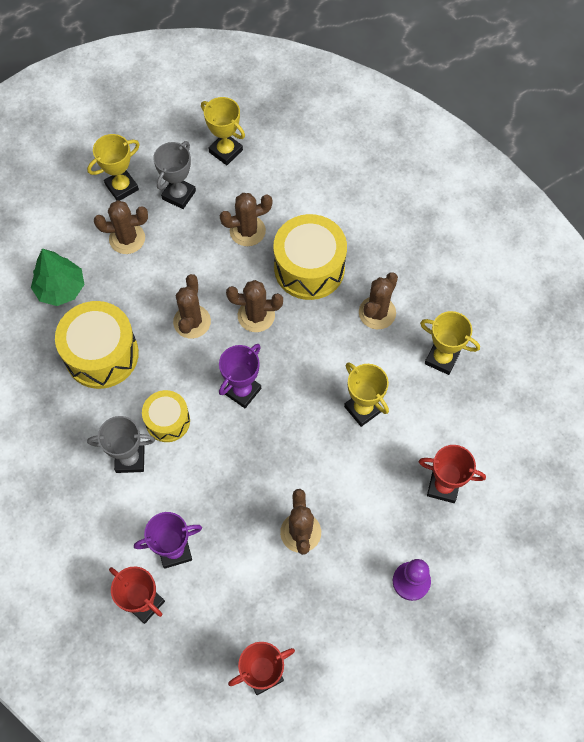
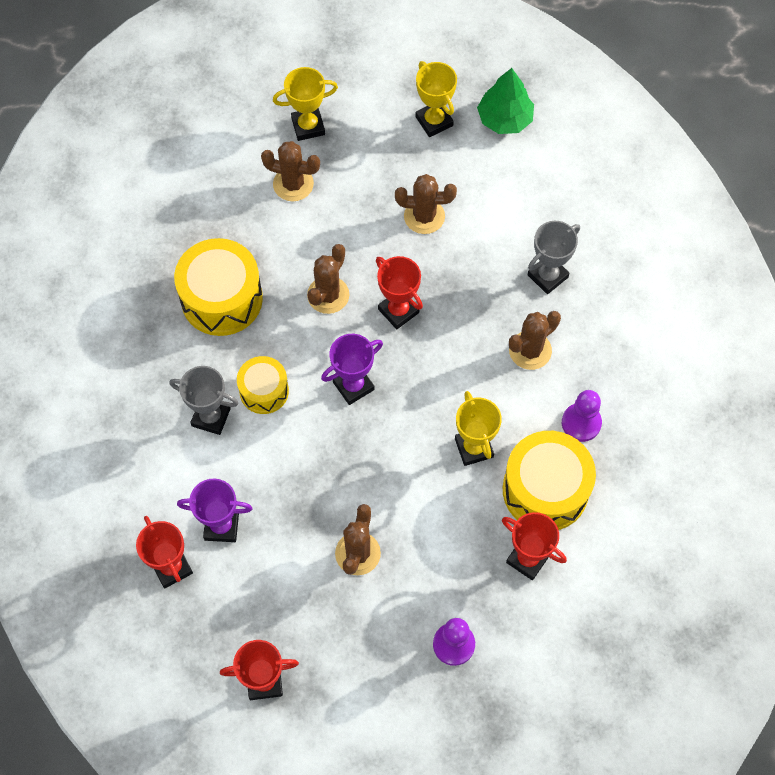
camera: 20 degrees right, 0 degrees up
green tree [31,248,84,306] -> green tree moved to [477,68,534,134]
grey trophy [153,141,196,209] -> grey trophy moved to [528,221,580,294]
brown cactus [226,280,283,332] -> red trophy [376,256,423,329]
yellow drum [273,214,347,300] -> yellow drum moved to [503,431,596,530]
yellow trophy [420,311,480,375] -> purple pawn [562,390,602,442]

